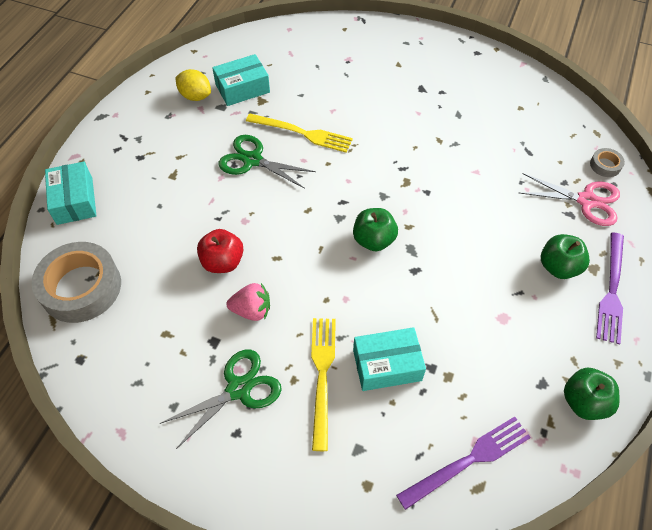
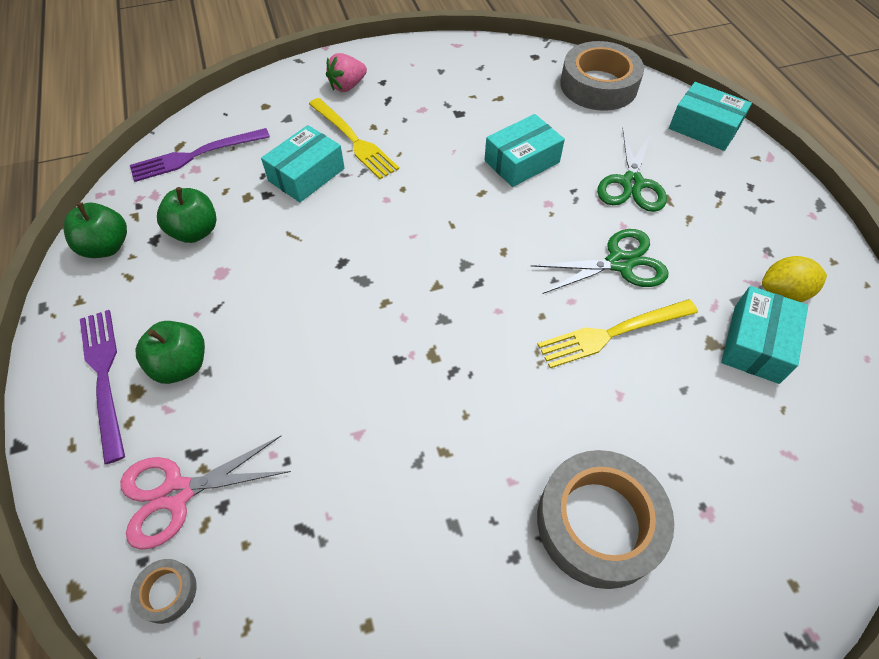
camera: 140 degrees right, 0 degrees up
green scissors [160,350,282,449] -> green scissors moved to [597,127,667,212]
red apple [197,229,244,273] -> turquoise box [484,114,565,187]
pink strawberry [227,283,270,321] -> pink strawberry moved to [326,53,367,92]
green apple [353,208,398,251] -> green apple moved to [157,187,217,243]
purple fork [396,417,531,510] -> purple fork turned 45 degrees clockwise [130,128,270,182]
none -> grey tape [537,450,674,589]

